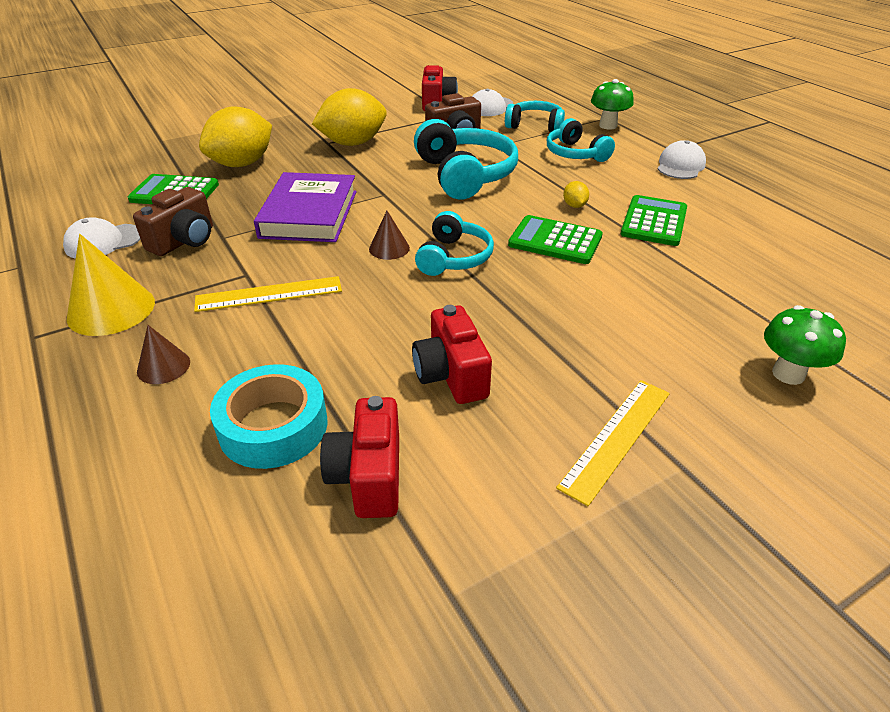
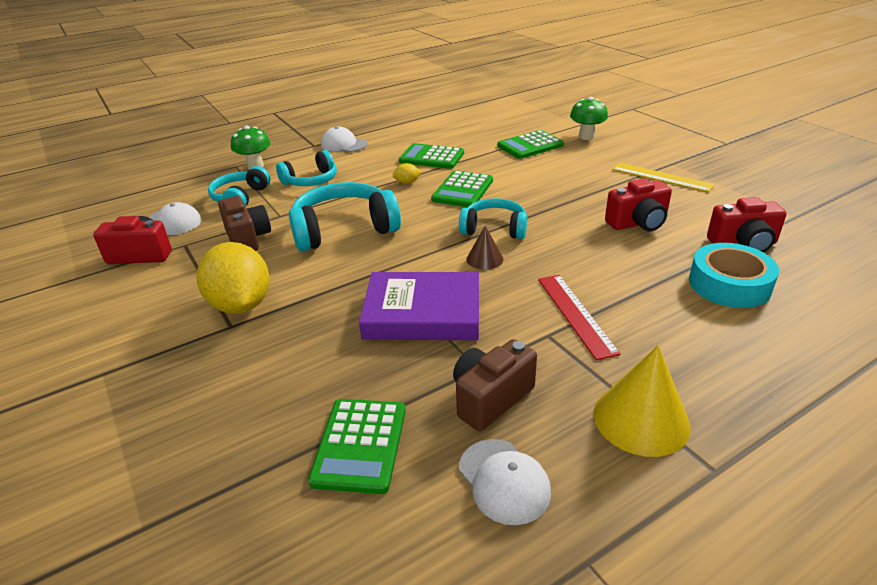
camera: 90 degrees left, 5 degrees down
brown camera [133,187,213,256] -> brown camera turned 75 degrees counterclockwise [453,339,537,431]
brown cone [137,325,190,384] -> none
yellow ruler [194,276,342,312] -> red ruler [538,275,621,360]
yellow lemon [199,106,272,167] -> none
none -> green calculator [498,130,564,159]

